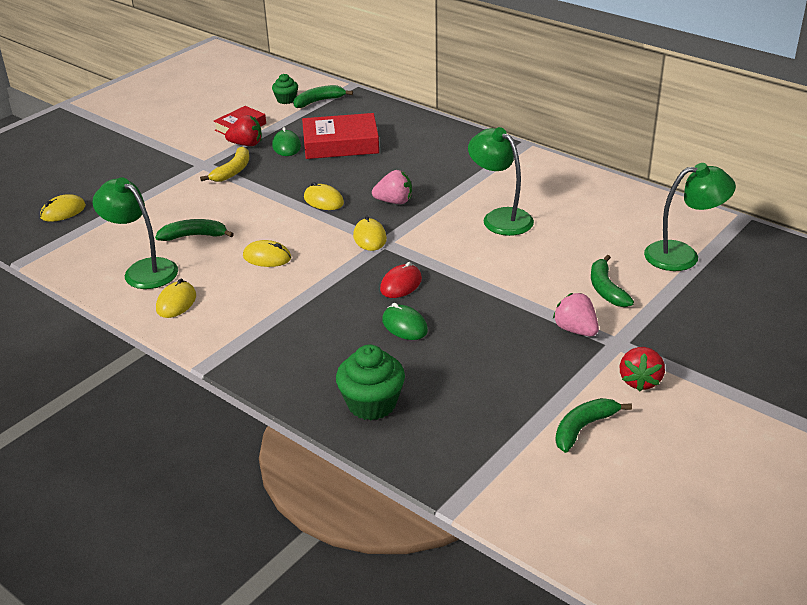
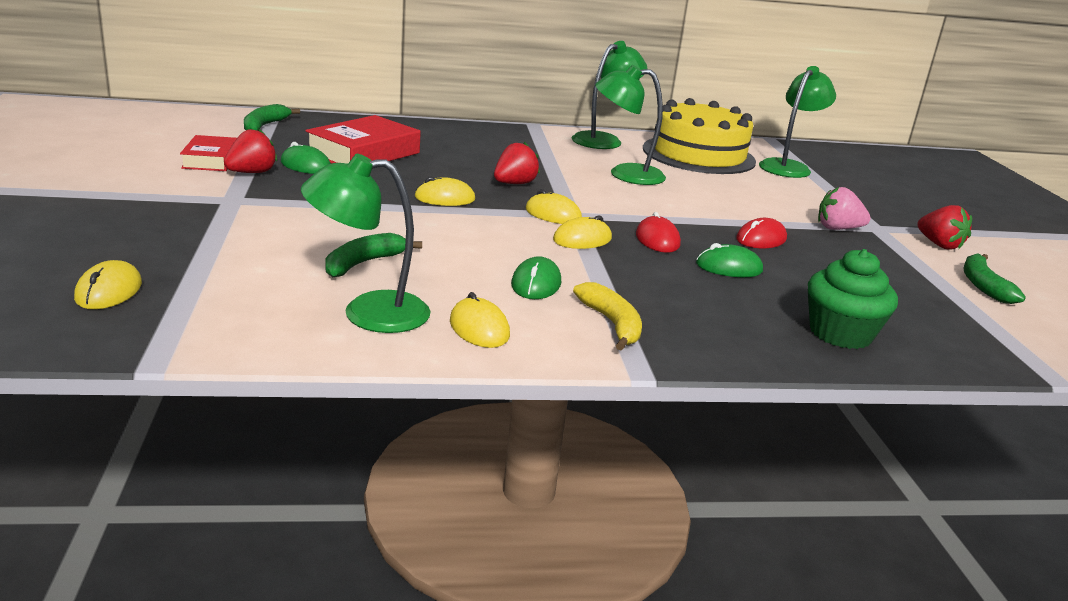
camera: 50 degrees left, 10 degrees down
yellow banana [200,146,249,182] -> yellow banana moved to [573,282,642,351]
yellow mouse [243,240,291,267] -> yellow mouse moved to [553,215,612,249]
green cupcake [272,74,298,104] -> none
pink strawberry [372,170,412,204] -> red strawberry [494,142,540,184]
green banana [591,255,634,307] -> none
none -> green mouse [511,256,561,299]
none -> green lamp [572,41,647,149]
none -> yellow cake [643,98,756,174]
none -> red mouse [736,218,787,248]

